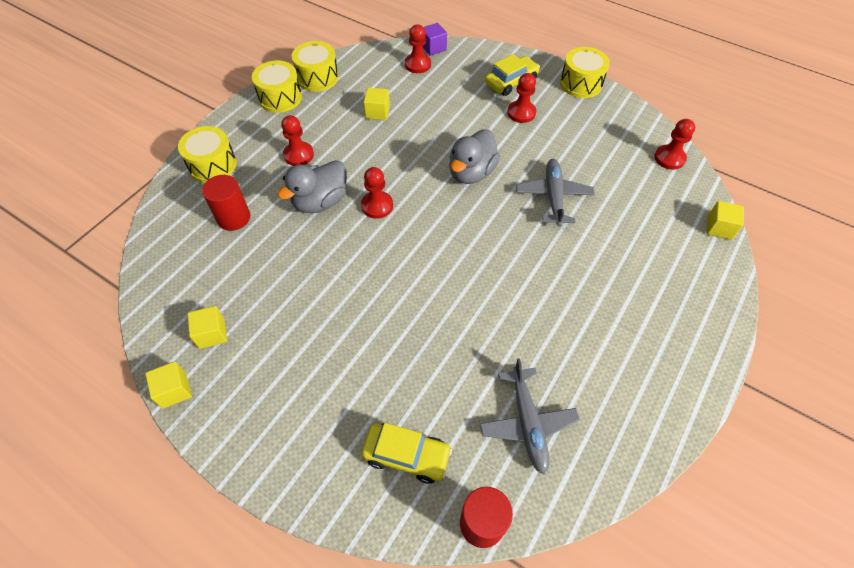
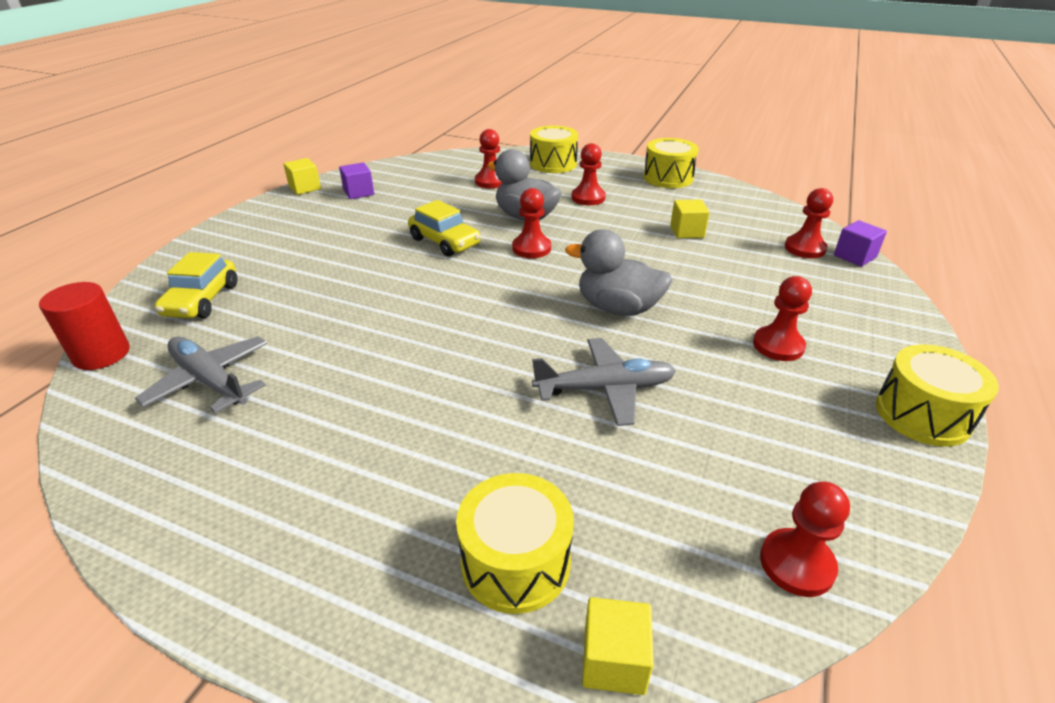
camera: 80 degrees right, 20 degrees down
yellow cube [187,306,227,349] -> purple cube [339,162,374,199]
red cylinder [202,175,250,231] -> red pawn [475,129,502,188]
yellow drum [292,41,339,92] -> yellow drum moved to [456,473,574,614]
grey plane [480,358,580,474] -> grey plane turned 60 degrees clockwise [135,336,267,413]
yellow car [485,54,540,96] -> yellow car moved to [408,200,481,256]

